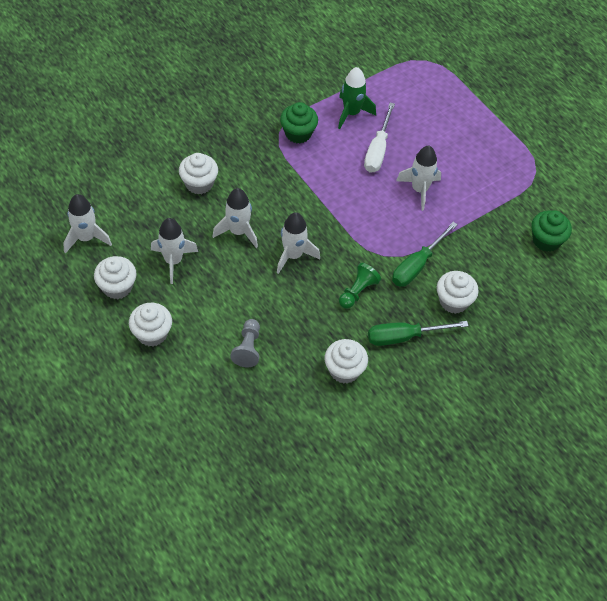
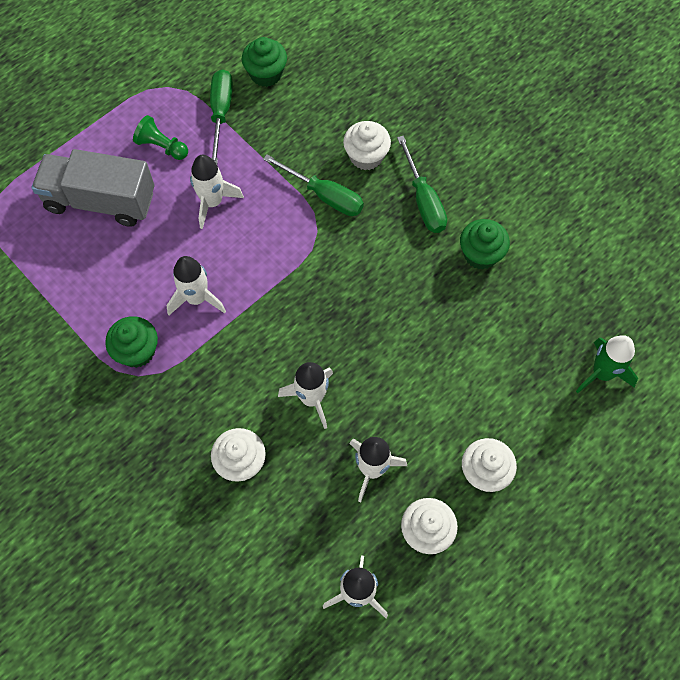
camera: 95 degrees left, 10 degrees up
grey pawn [230,319,260,367] -> none
white rocket [277,212,320,274] -> white rocket moved to [167,256,226,315]
white cupcake [325,339,368,384] -> green cupcake [460,219,510,269]
green rocket [338,67,376,129] -> green rocket moved to [576,335,638,393]
green pawn [339,263,381,309] -> green pawn moved to [133,115,188,160]
white screwdriver [364,103,395,173] -> none
none -> grey truck [32,149,154,227]
none -> green screwdriver [210,69,233,164]

